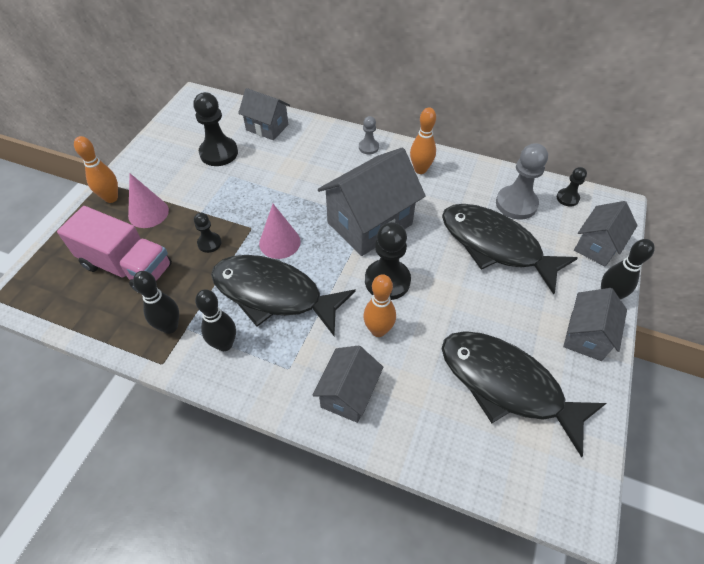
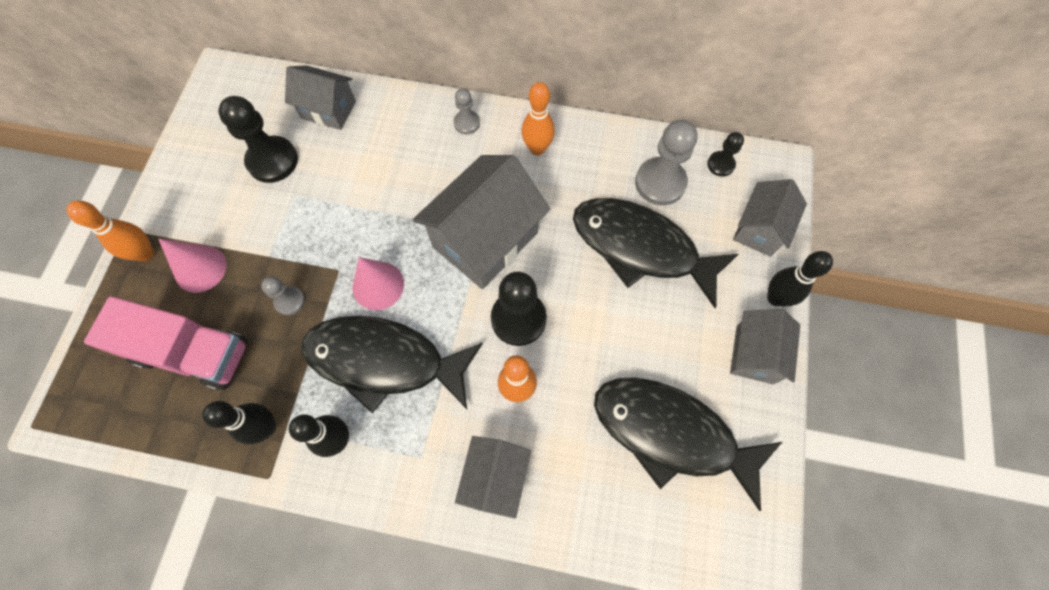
camera: 10 degrees left, 15 degrees up
black pawn [194,213,222,253] -> grey pawn [261,276,305,316]

